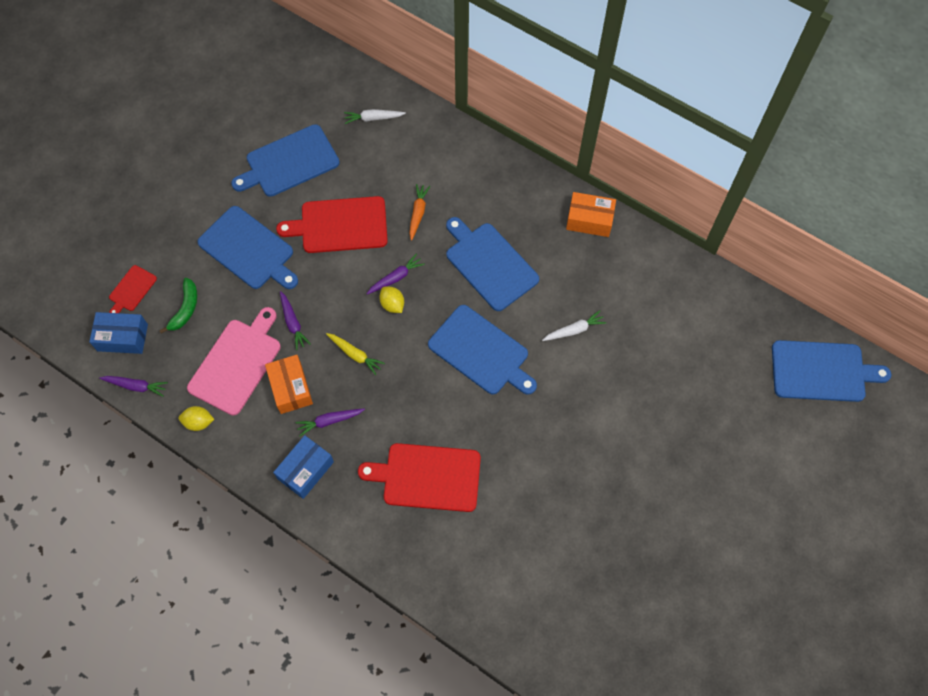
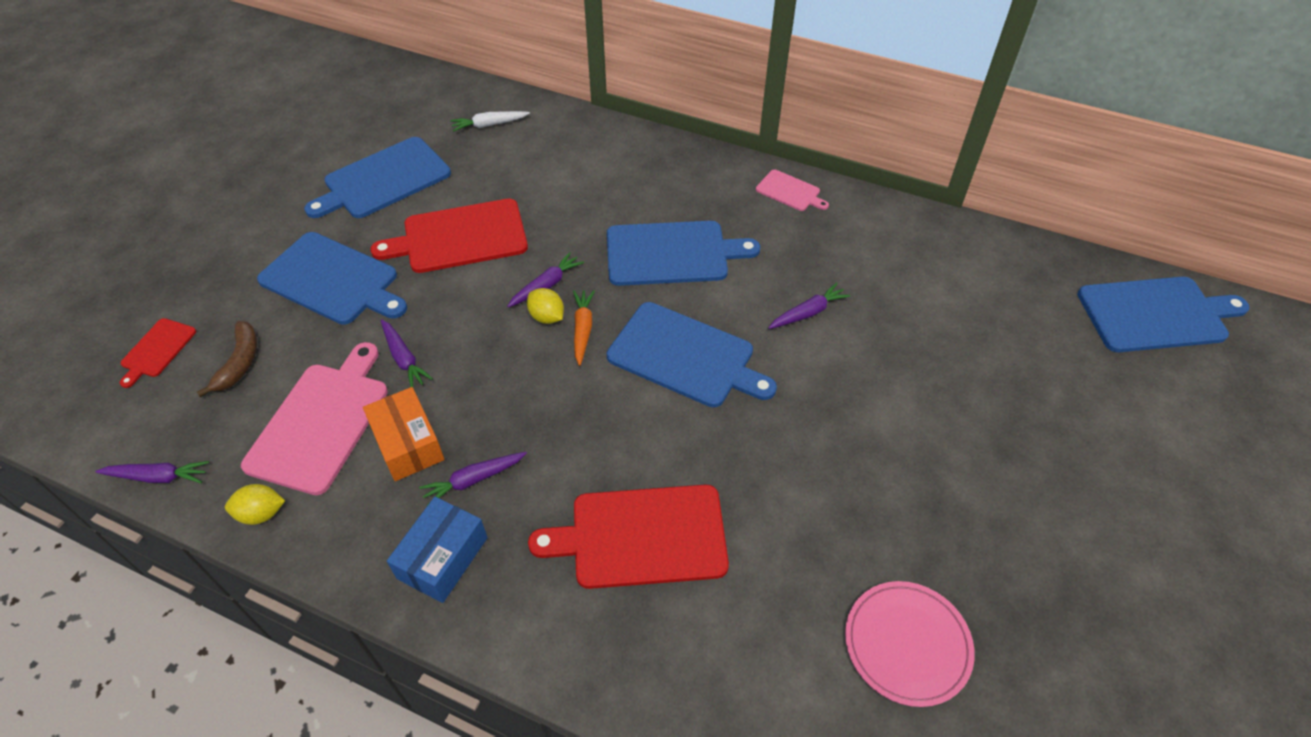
camera: 10 degrees left, 15 degrees down
blue box [89,312,148,354] -> none
green banana [159,278,198,333] -> brown banana [197,321,257,397]
yellow carrot [326,333,385,375] -> none
orange carrot [409,184,430,241] -> orange carrot moved to [573,290,595,366]
blue cutting board [446,217,539,311] -> blue cutting board turned 135 degrees clockwise [607,221,760,286]
white carrot [542,310,606,341] -> purple carrot [768,283,850,329]
orange box [566,192,616,237] -> pink cutting board [756,169,829,211]
none -> pink plate [845,581,975,707]

